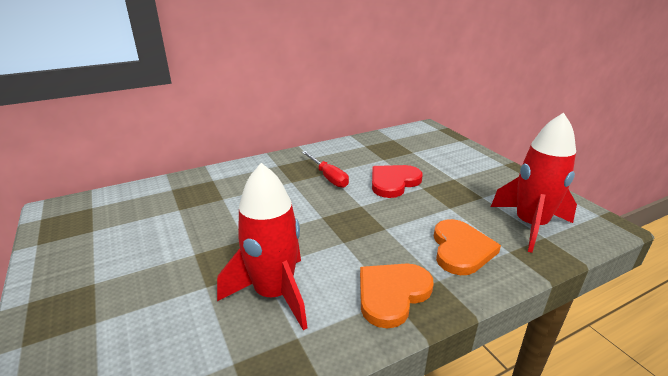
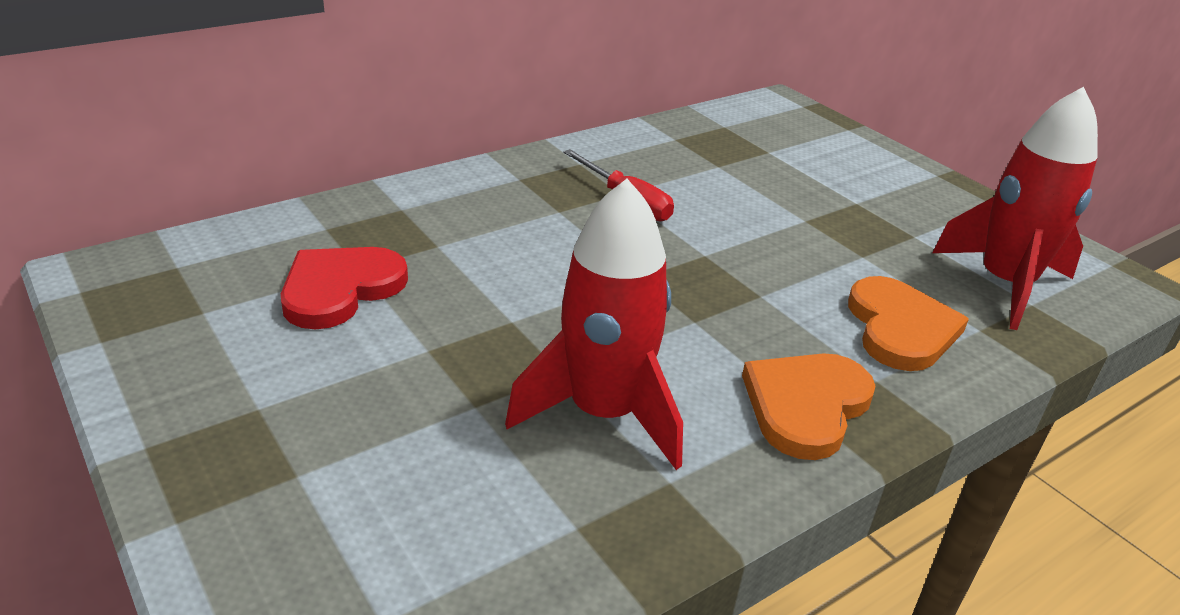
camera: 10 degrees left, 5 degrees up
red heart [372,165,423,198] -> red heart moved to [281,247,408,329]

